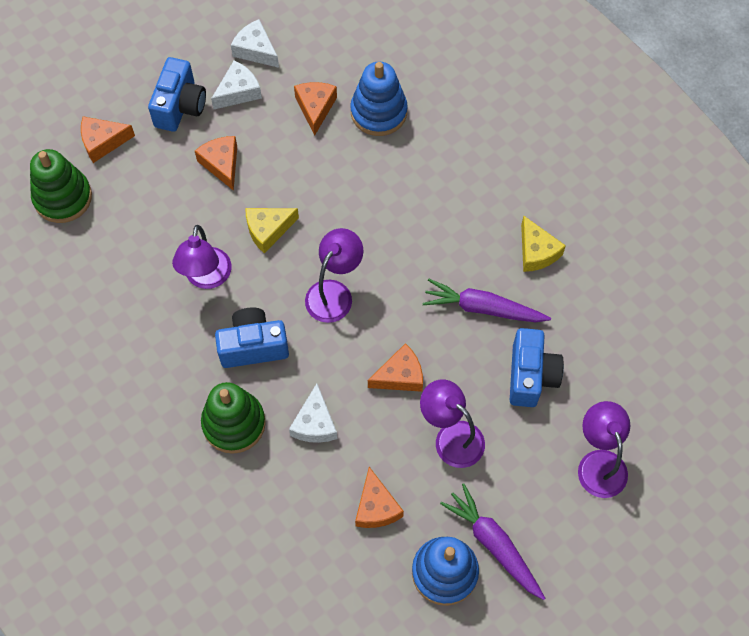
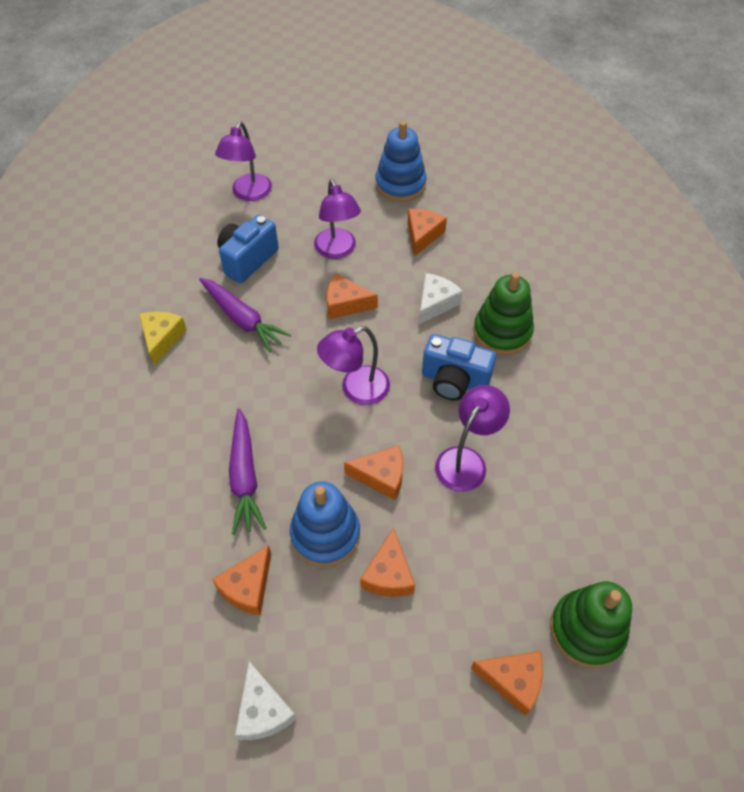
camera: 150 degrees left, 10 degrees down
blue camera [148,57,206,132] -> none
white cheese [211,60,262,109] -> none
yellow cheese [245,208,299,254] -> orange cheese [344,445,403,500]
blue stacking toy [350,61,408,136] -> blue stacking toy moved to [290,482,360,567]
purple carrot [440,483,545,600] -> purple carrot moved to [229,408,267,535]

